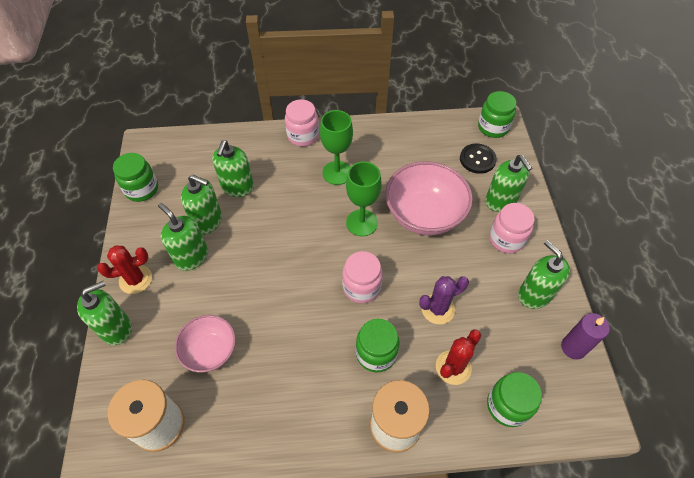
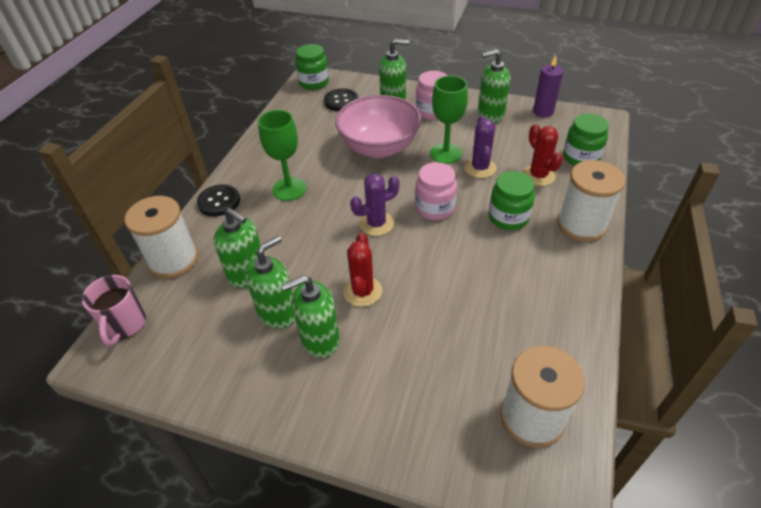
camera: 65 degrees left, 10 degrees down
green soap dispenser [77,281,132,345] -> none
red cactus [97,245,152,294] -> red cactus moved to [343,233,382,307]
green jar [113,153,158,202] -> none
pink bowl [174,315,236,373] -> none
pink jar [285,100,319,147] -> black button [197,184,240,217]
green goblet [346,161,382,237] -> green goblet moved to [430,76,468,164]
none -> pink mug [82,275,146,346]
none -> white spool [125,196,198,279]
none -> purple cactus [350,174,400,236]

